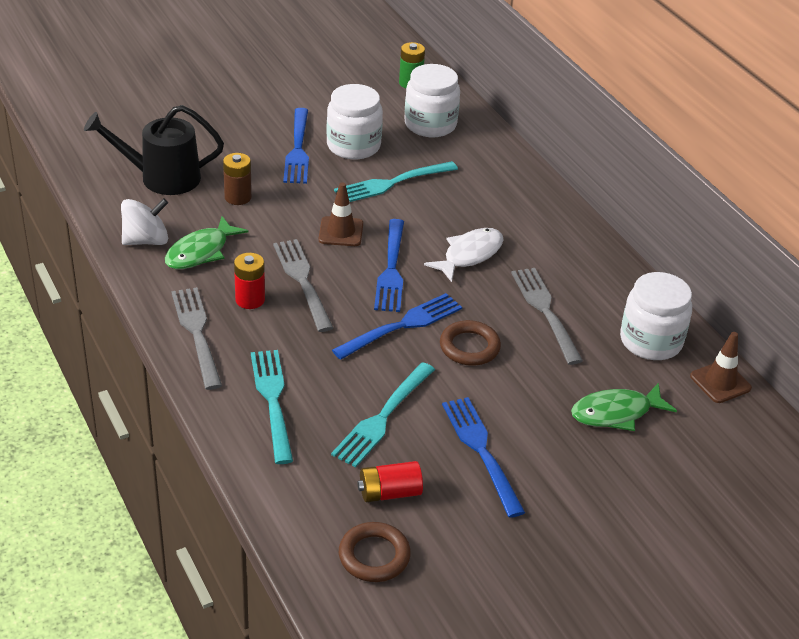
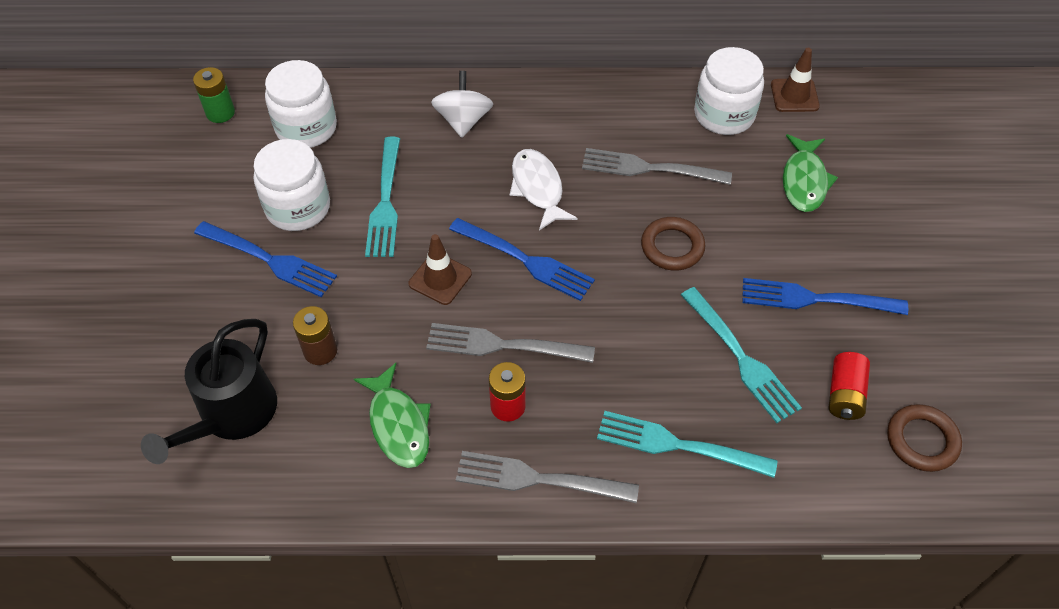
camera: 60 degrees left, 15 degrees up
white spinning top [121,198,168,245] -> white spinning top moved to [431,71,493,138]
blue fork [332,293,462,360] -> none

